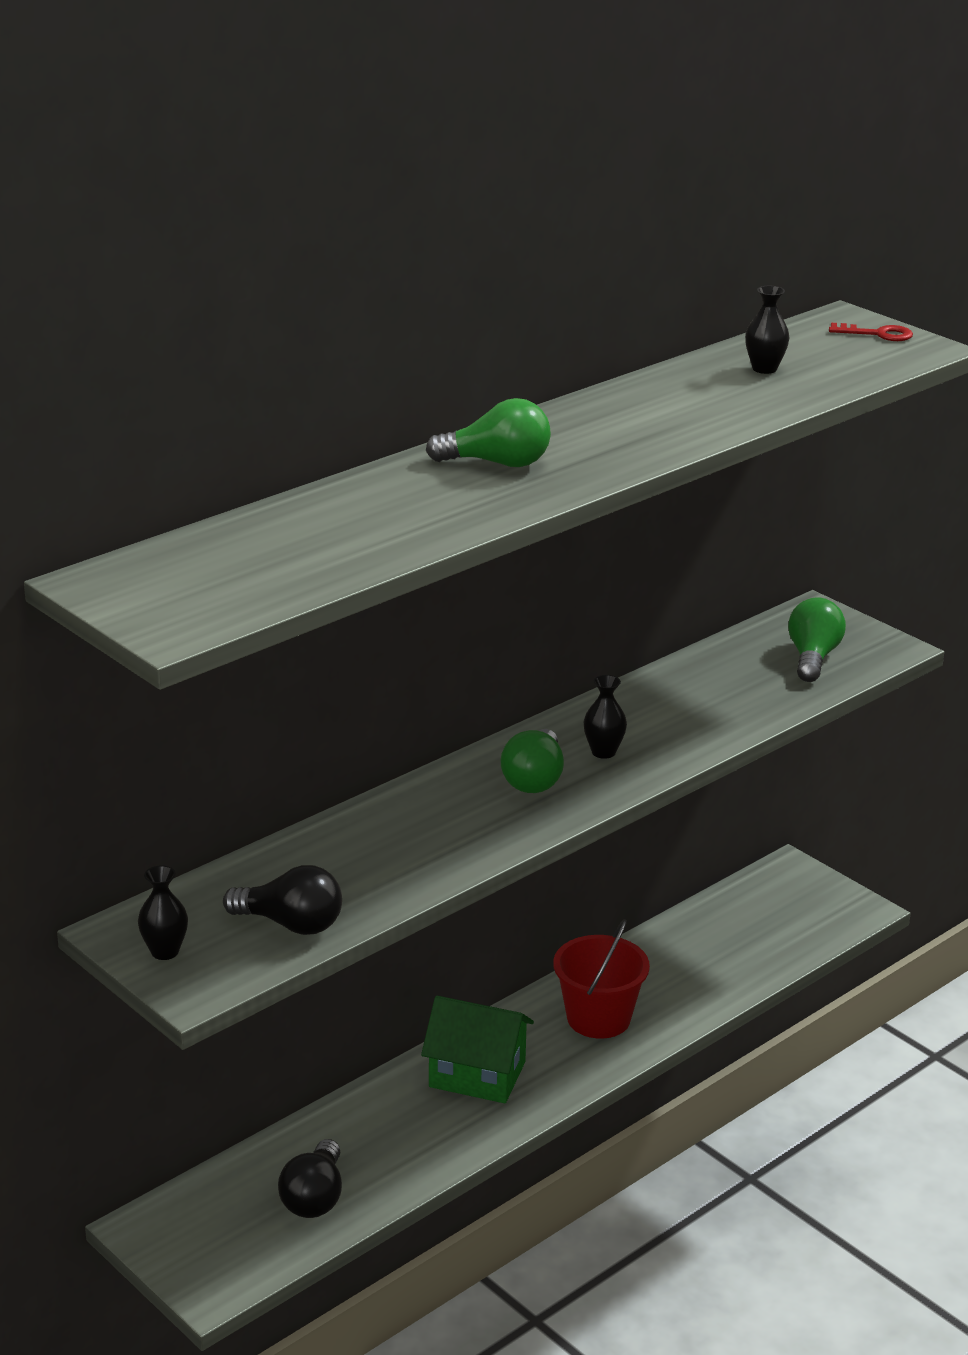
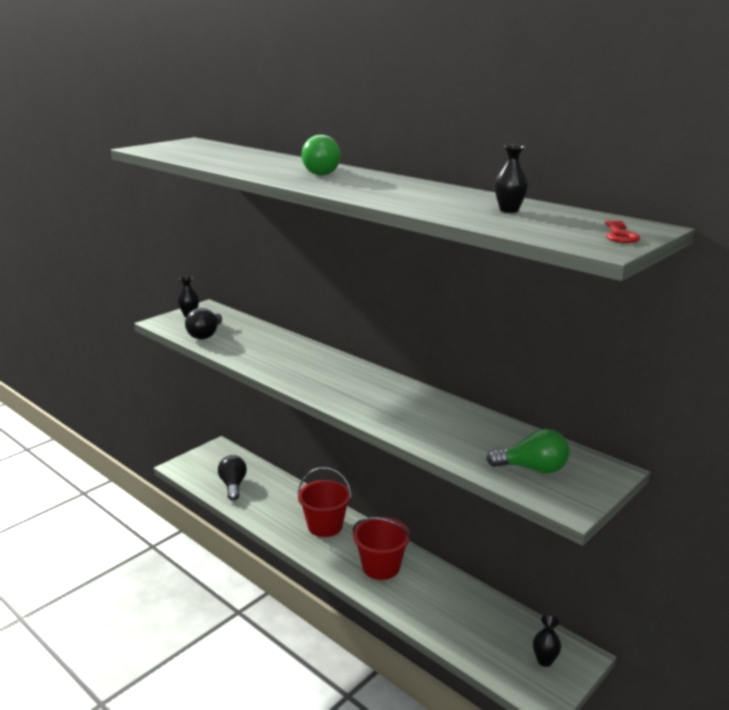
camera: 85 degrees right, 5 degrees down
black light bulb [278,1139,342,1218] -> black light bulb turned 75 degrees clockwise [218,455,247,501]
green house [421,996,534,1103] -> red bucket [298,467,352,537]
green light bulb [501,729,564,793] -> none
black vase [583,675,627,759] -> black vase moved to [533,615,561,667]

